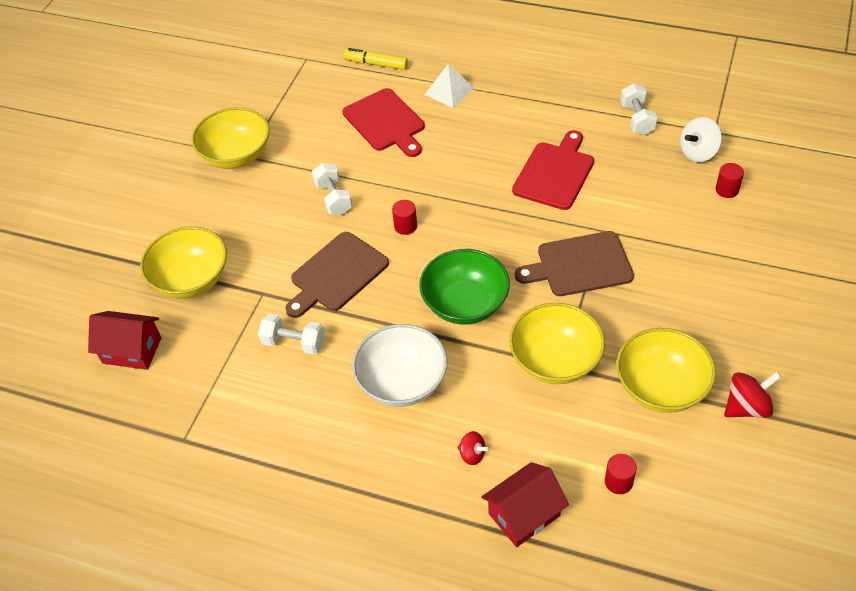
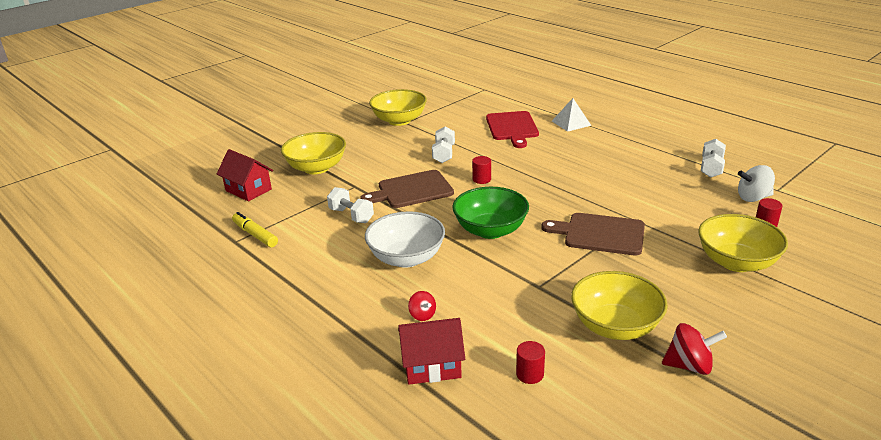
camera: 25 degrees right, 20 degrees down
yellow marker [344,48,408,70] -> yellow marker moved to [232,212,278,247]
yellow bowl [509,303,605,384] -> yellow bowl moved to [698,214,788,272]
red cutting board [512,130,594,210] -> none

